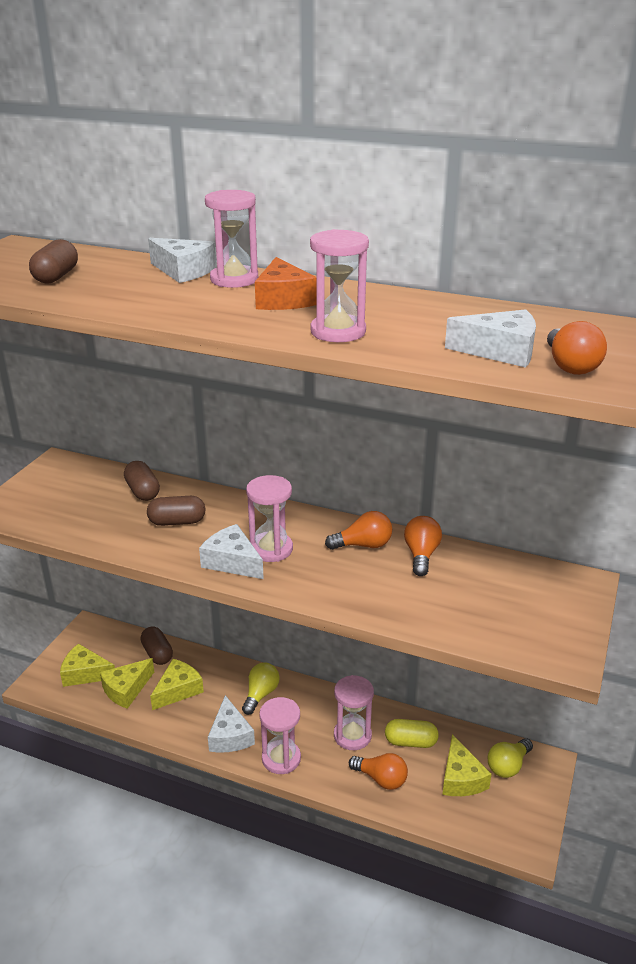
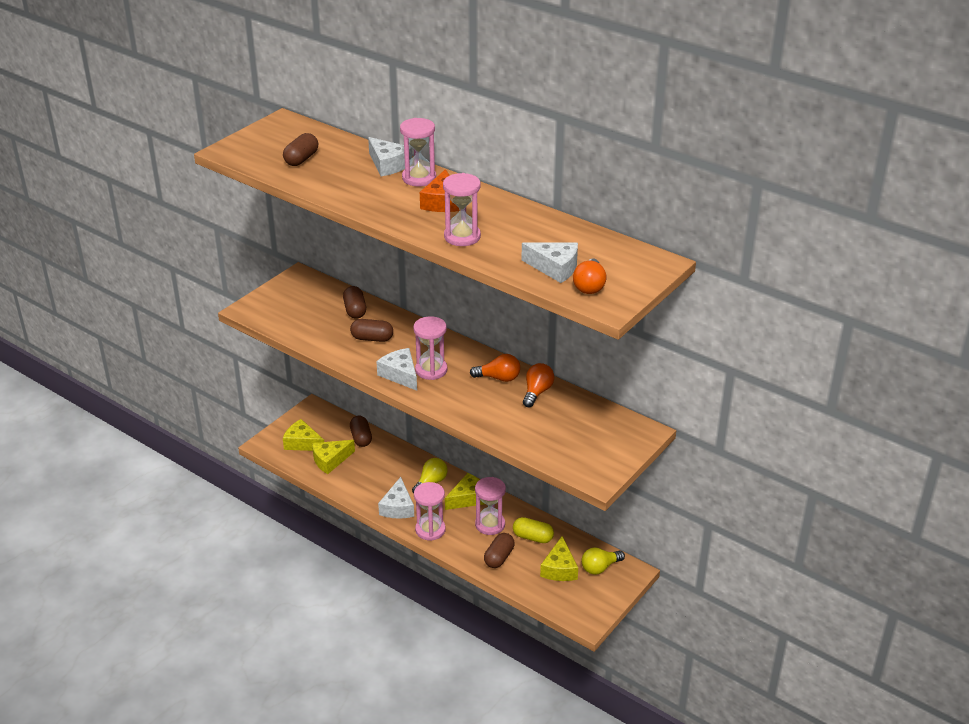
camera: 15 degrees right, 5 degrees up
yellow cheese [150,659,204,710] -> yellow cheese moved to [445,473,484,510]
orange light bulb [349,753,408,790] -> brown capsule [484,533,515,568]

